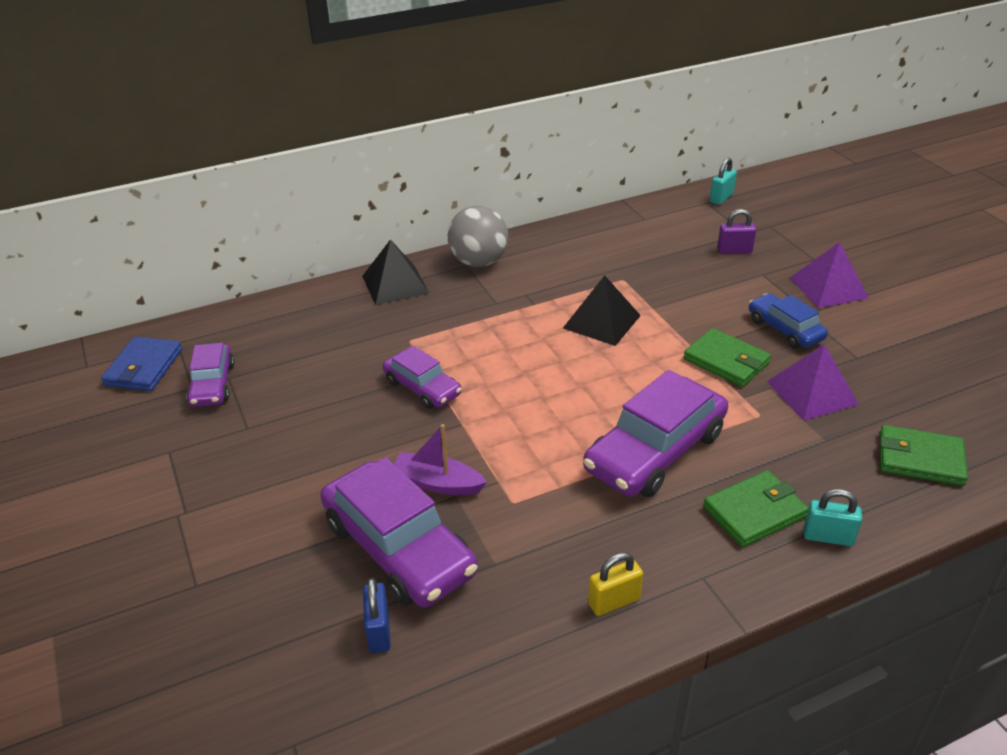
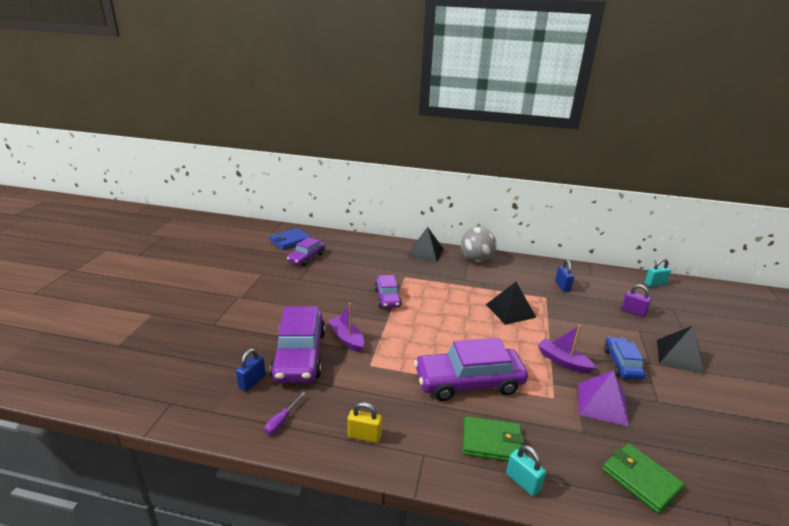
camera: 35 degrees right, 10 degrees down
green wallet [683,328,771,387] -> purple boat [538,325,596,374]
purple pyramid [790,242,869,308] -> black pyramid [657,326,705,375]
none -> purple screwdriver [265,392,305,435]
none -> blue padlock [555,260,574,292]

